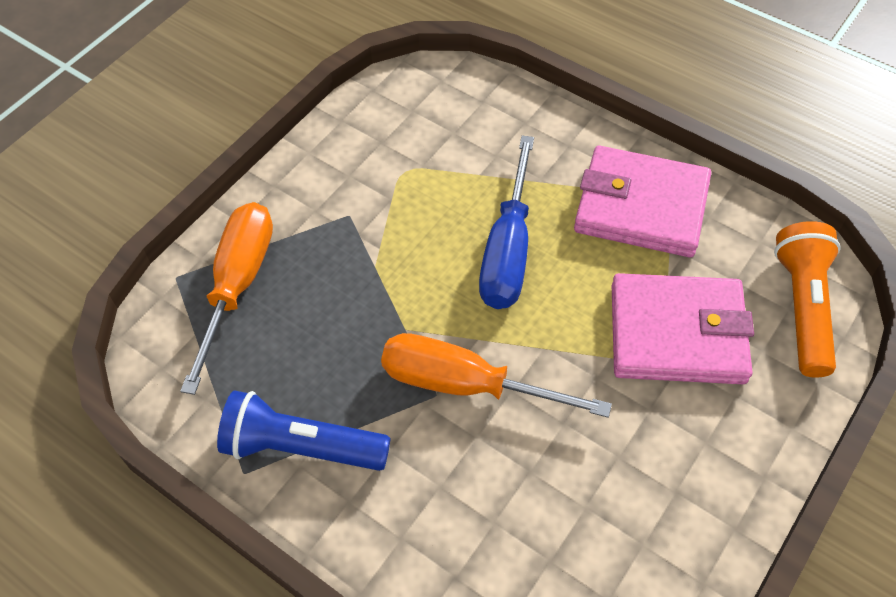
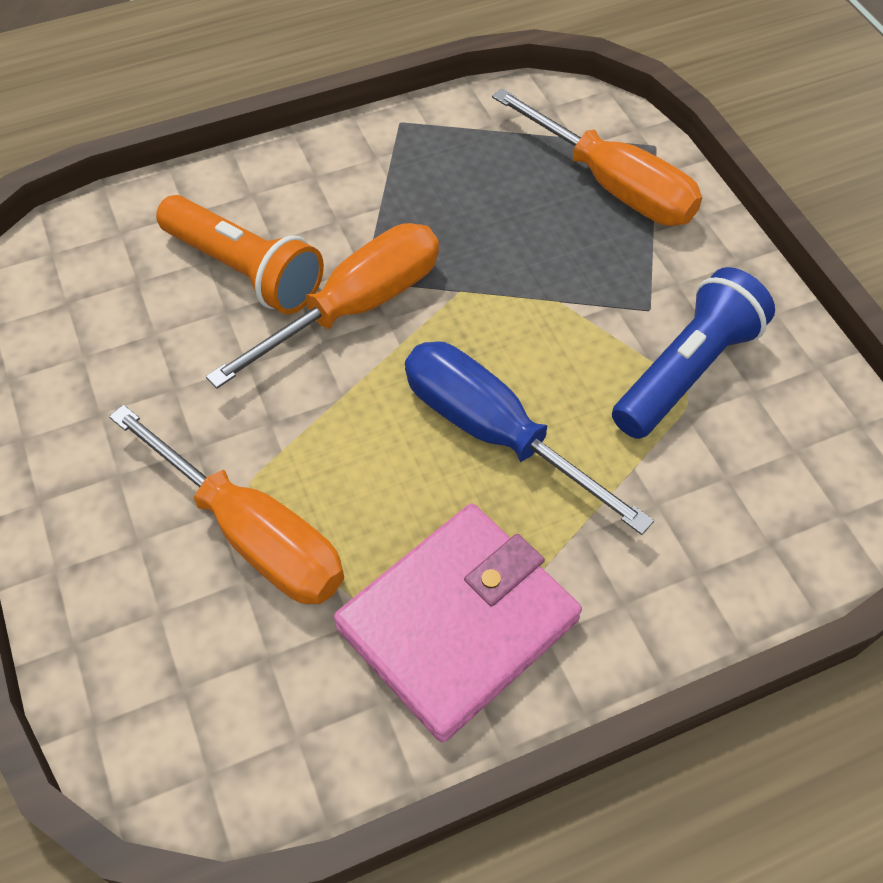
camera: 120 degrees right, 0 degrees up
blue flashlight [217,390,391,471] -> blue flashlight moved to [612,267,775,439]
pink wallet [612,273,754,384] -> orange screwdriver [109,405,344,604]
orange flashlight [774,221,841,378] -> orange flashlight moved to [156,195,324,314]

